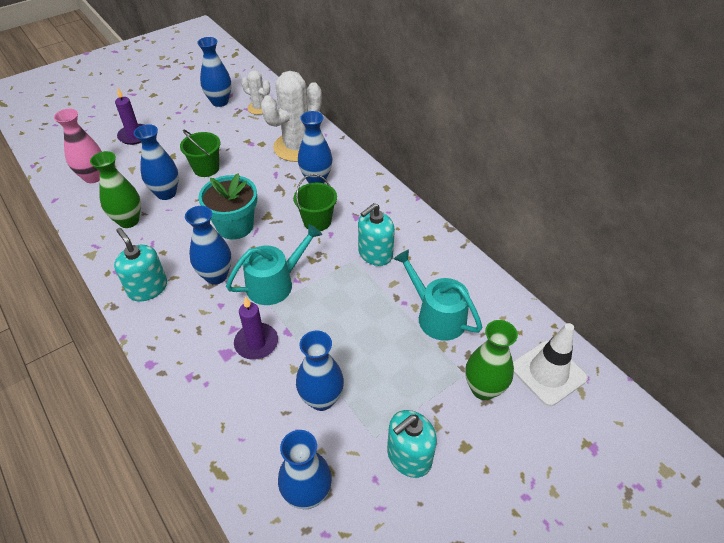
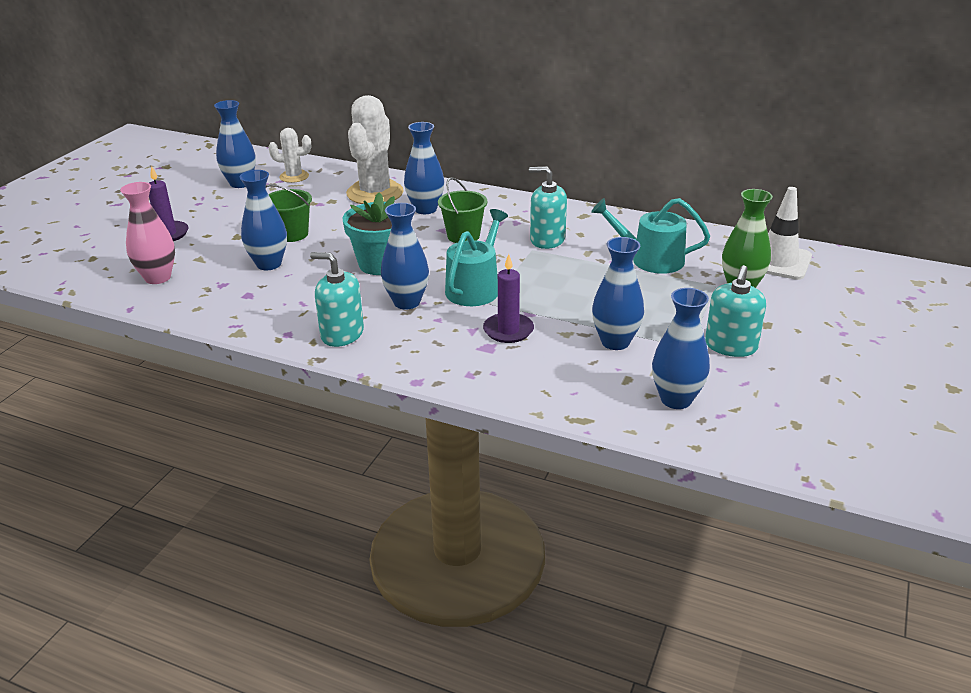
camera: 30 degrees left, 15 degrees down
green vase [90,151,141,228] -> none
turquoise soap dispenser [358,203,395,266] -> turquoise soap dispenser turned 90 degrees clockwise [529,166,567,249]

